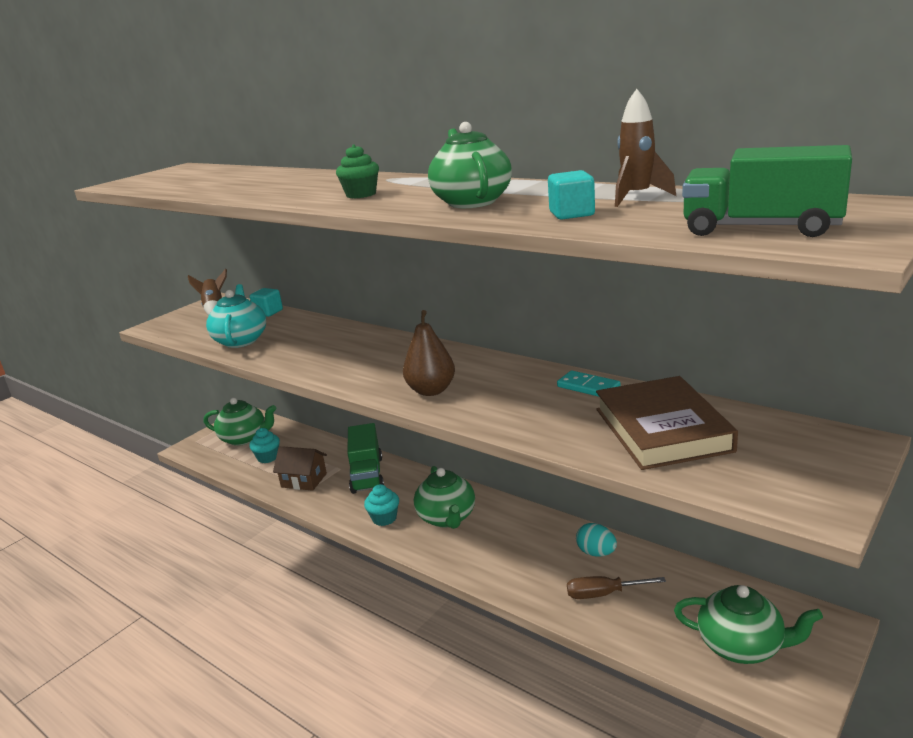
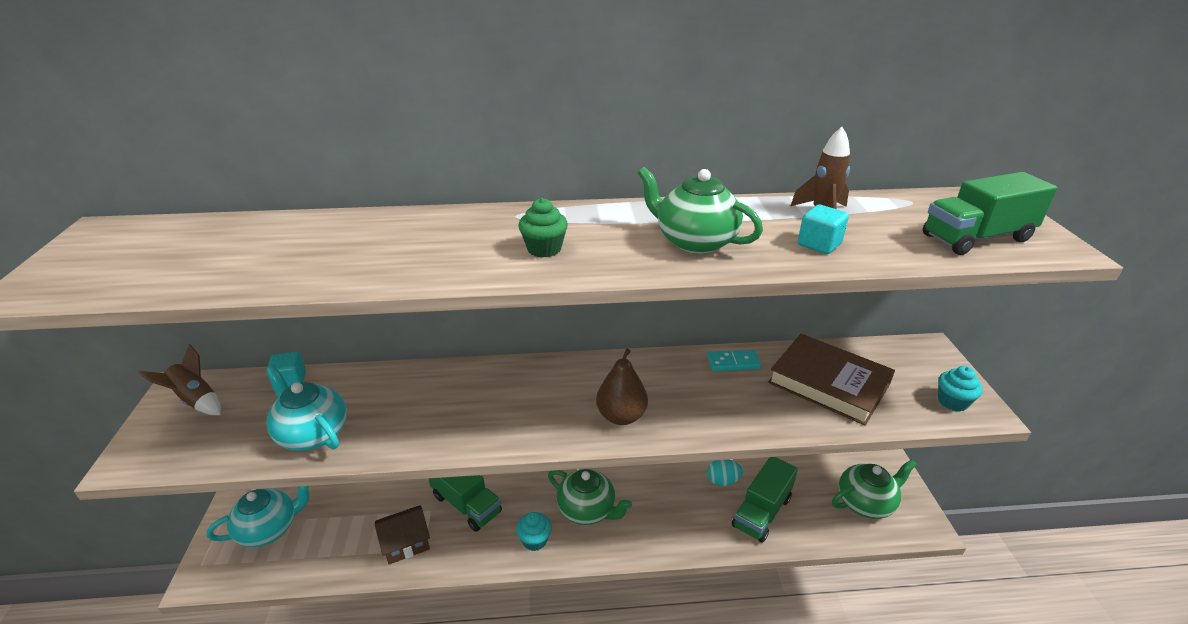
camera: 45 degrees left, 10 degrees up
green teapot [204,398,276,446] -> turquoise teapot [207,486,310,547]
turquoise cupcake [249,428,280,463] -> turquoise cupcake moved to [938,366,983,412]
brown screwdriver [567,576,666,599] -> green truck [732,457,798,543]

